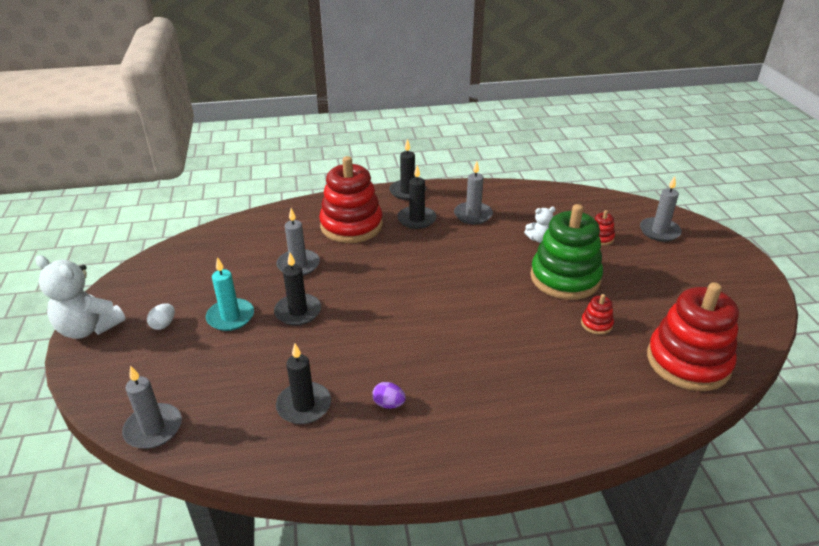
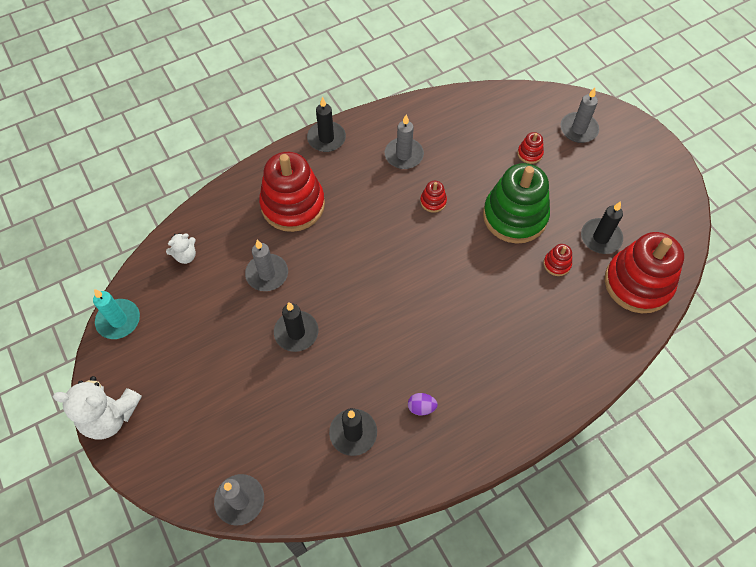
camera: 20 degrees left, 25 degrees up
white egg [147,303,175,330] -> none
turquoise candle [206,257,254,331] -> turquoise candle moved to [93,289,140,339]
black candle [397,165,437,229] -> black candle moved to [581,201,623,254]
white teddy bear [524,207,556,243] -> white teddy bear moved to [166,233,196,264]
none -> red stacking toy [420,181,447,213]

